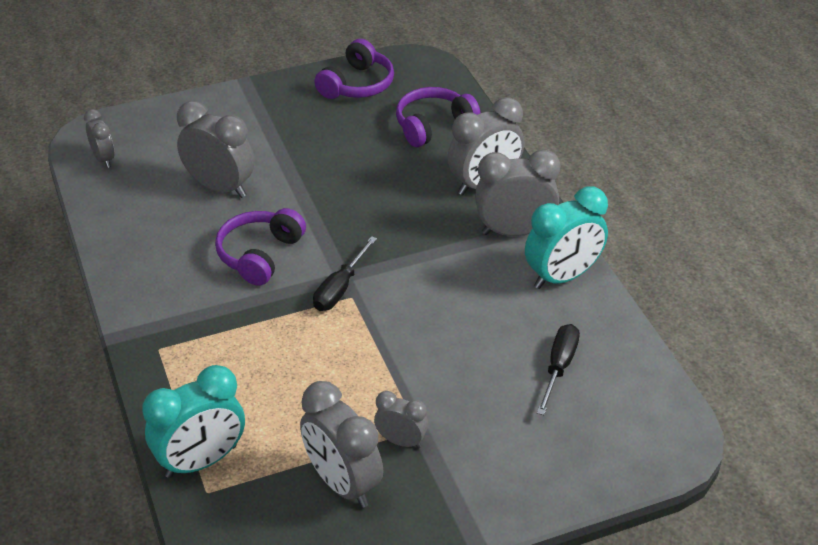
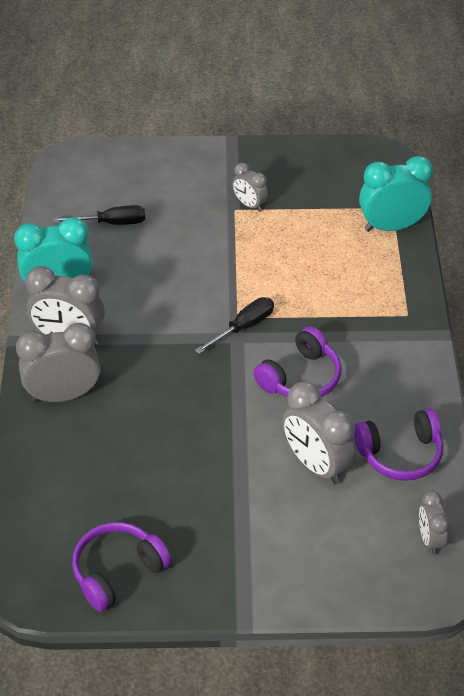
camera: 160 degrees left, 5 degrees up
grey clock [300,381,383,508] -> none
purple headphones [396,87,481,147] -> purple headphones moved to [354,409,443,481]
black screwdriver [537,324,580,415] -> black screwdriver turned 135 degrees counterclockwise [53,205,145,225]

